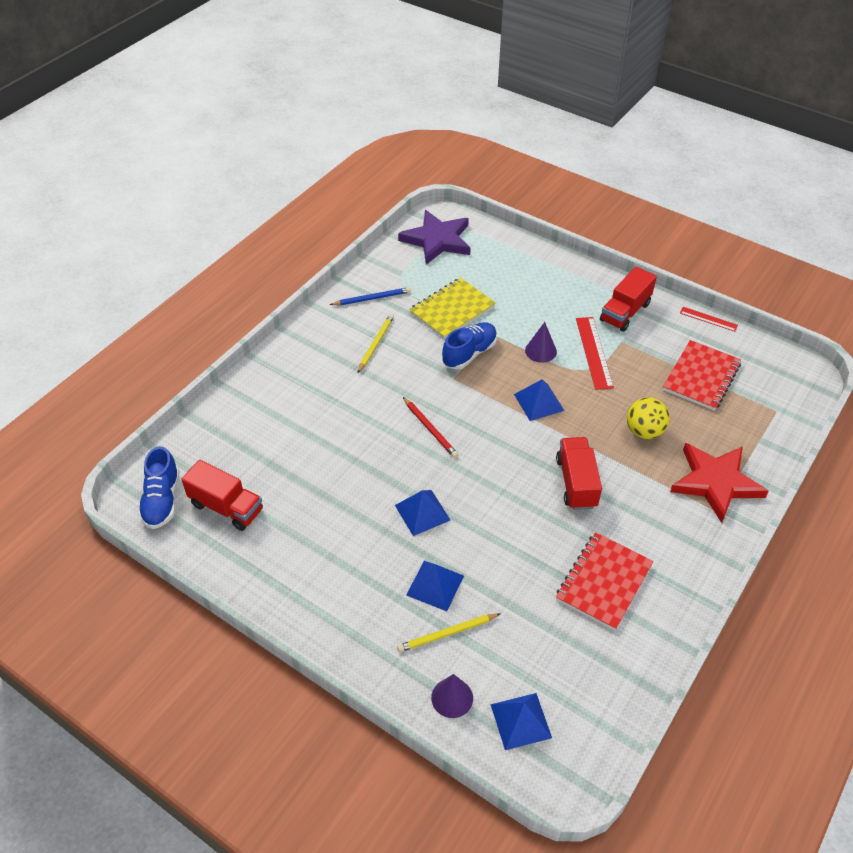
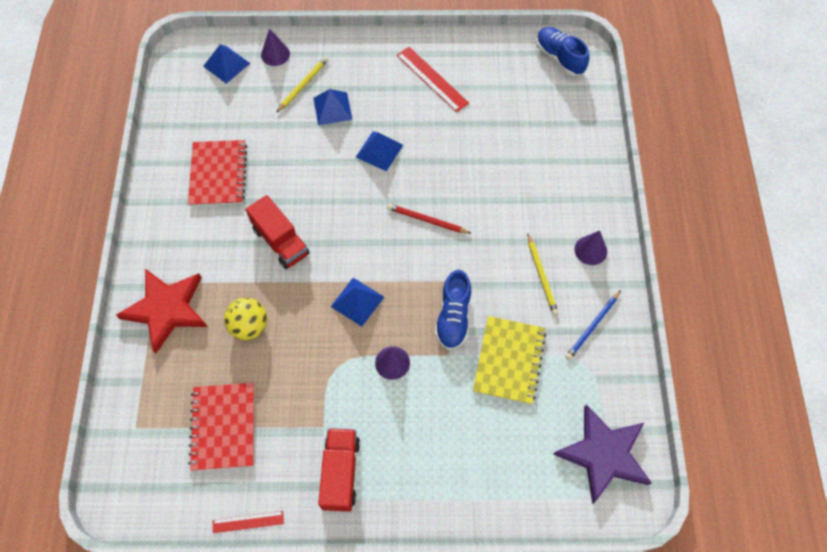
camera: 145 degrees right, 15 degrees up
red truck [181,460,263,531] -> none
red ruler [576,317,614,390] -> red ruler moved to [397,47,469,112]
none -> purple cone [574,231,607,265]

